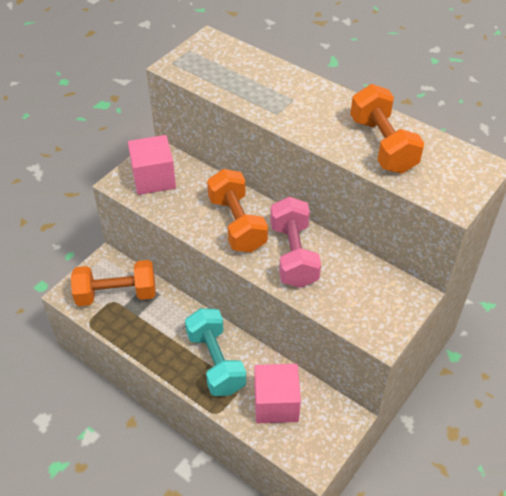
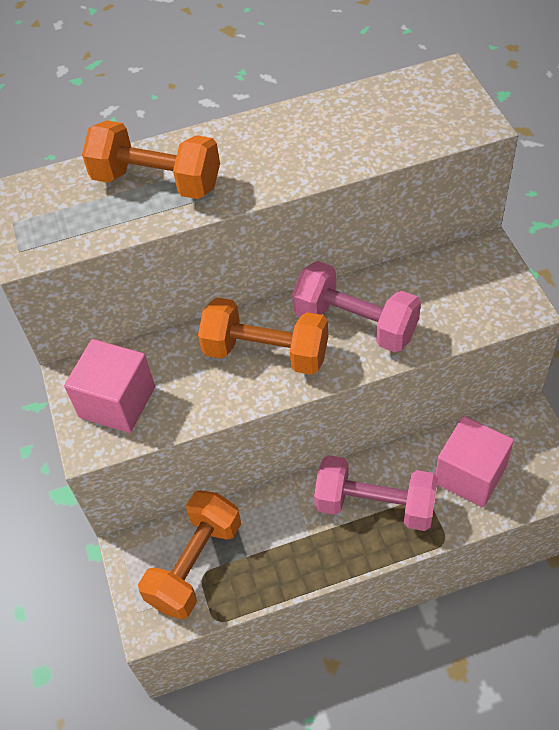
camera: 50 degrees left, 5 degrees up
turquoise dumbbell [185,308,246,396] -> pink dumbbell [314,455,438,531]
orange dumbbell [350,84,425,174] -> orange dumbbell moved to [82,120,220,199]

